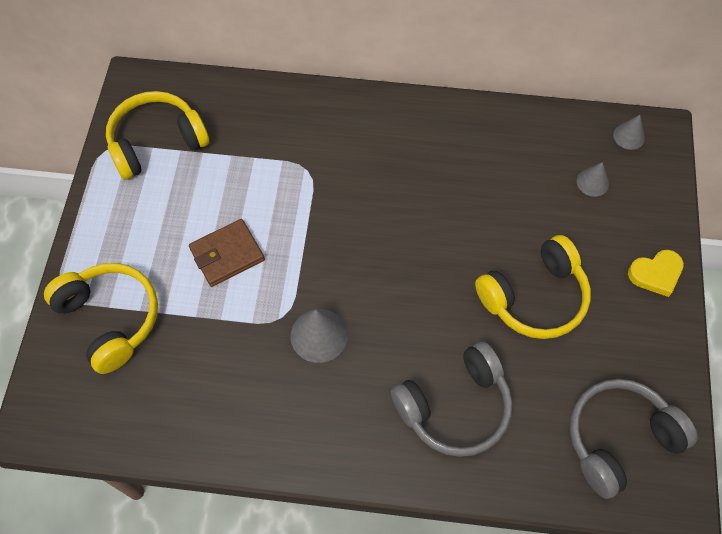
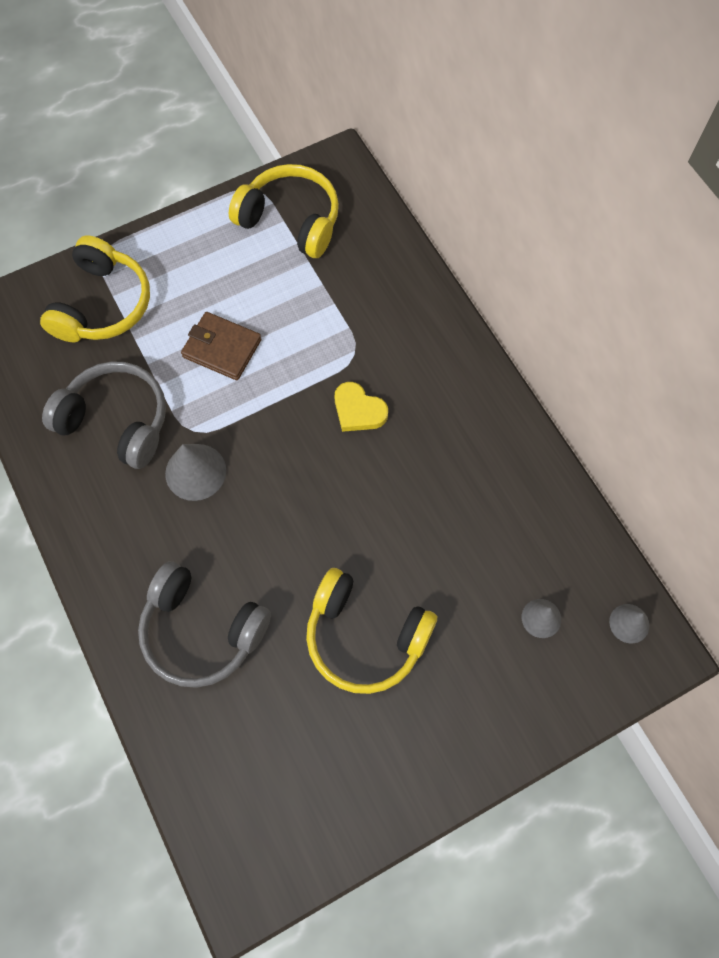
camera: 55 degrees right, 5 degrees up
grey headphones [570,379,698,499] -> grey headphones moved to [42,361,166,469]
yellow heart [628,250,684,297] -> yellow heart moved to [335,382,388,432]

